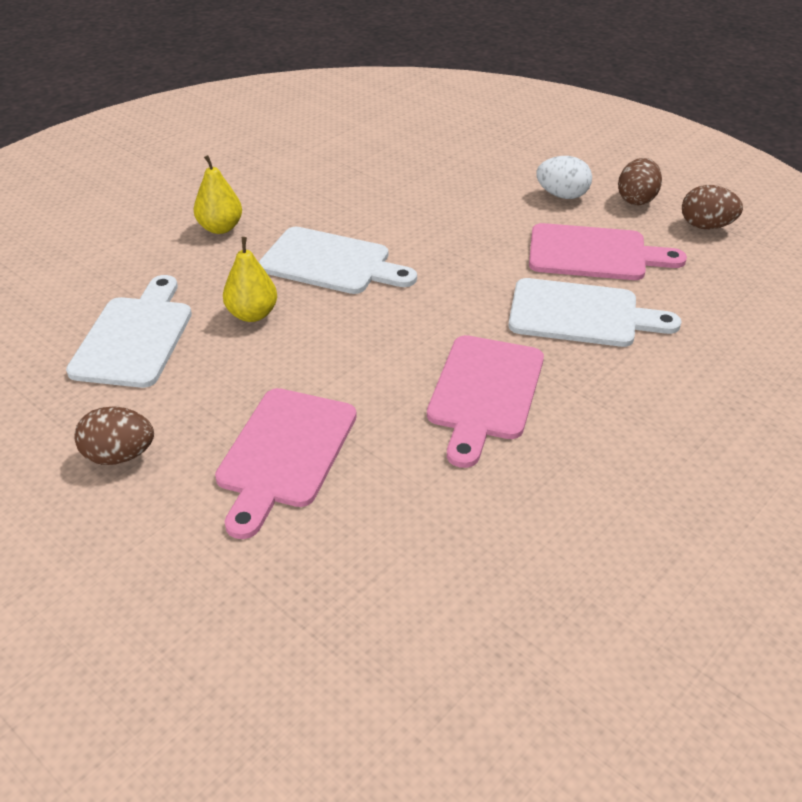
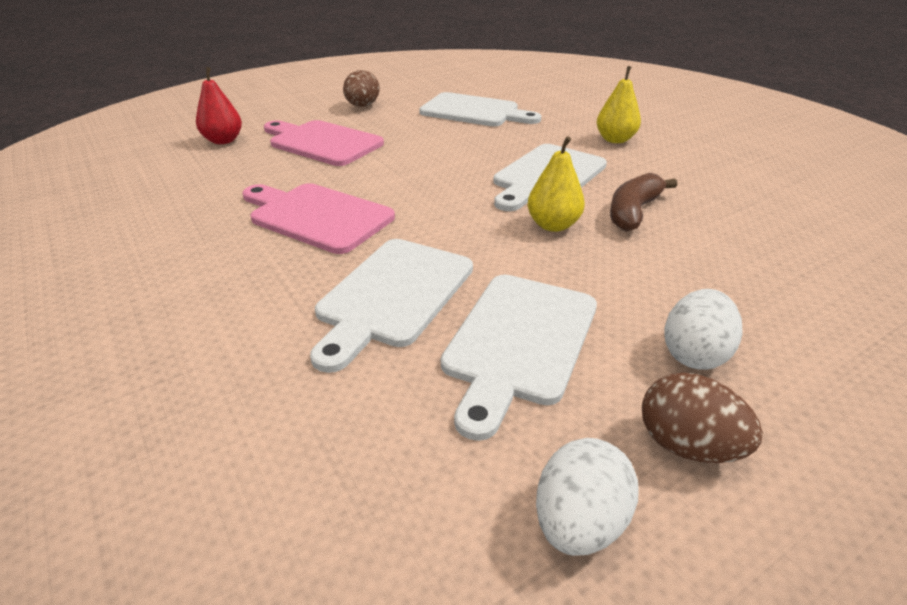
camera: 105 degrees right, 5 degrees down
yellow pear [223,237,277,322] -> yellow pear moved to [527,136,585,232]
pink cutting board [529,223,687,280] -> white cutting board [441,274,597,441]
brown egg [682,185,743,229] -> white egg [536,438,639,556]
none -> red pear [196,67,242,144]
none -> brown banana [610,173,677,231]

